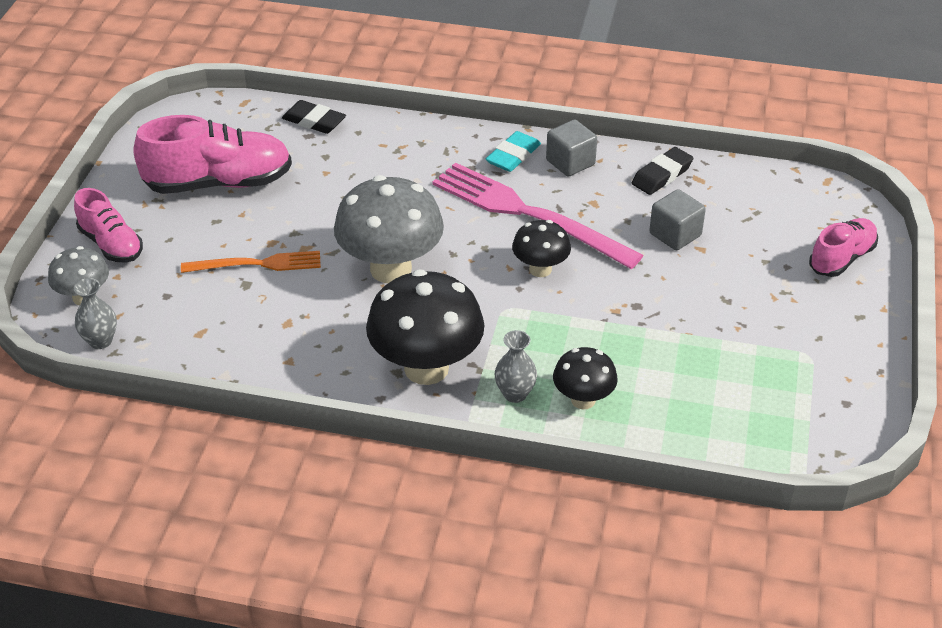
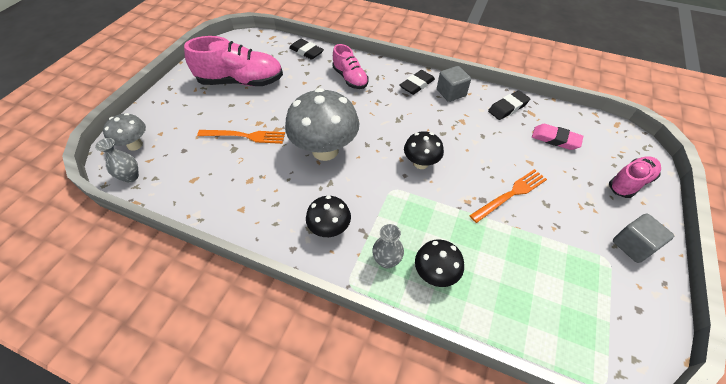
camera: 10 degrees right, 10 degrees up
pink shoe [74,188,143,263] -> pink shoe moved to [332,44,368,89]
black mushroom [366,269,484,385] -> black mushroom [306,195,351,237], size x0.54
pink fork [432,162,643,269] -> none
turquoise eraser [486,131,541,172] -> black eraser [399,70,435,95]
grey cube [649,189,706,250] -> grey cube moved to [613,213,674,263]
none -> orange fork [469,169,547,223]
none -> pink eraser [532,124,584,150]

